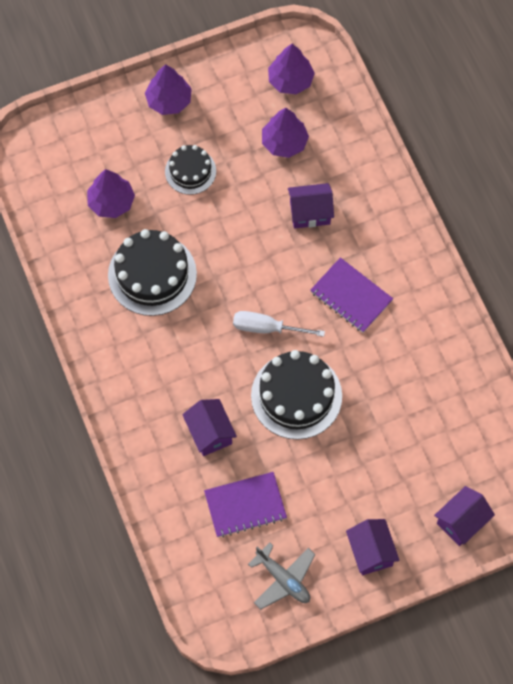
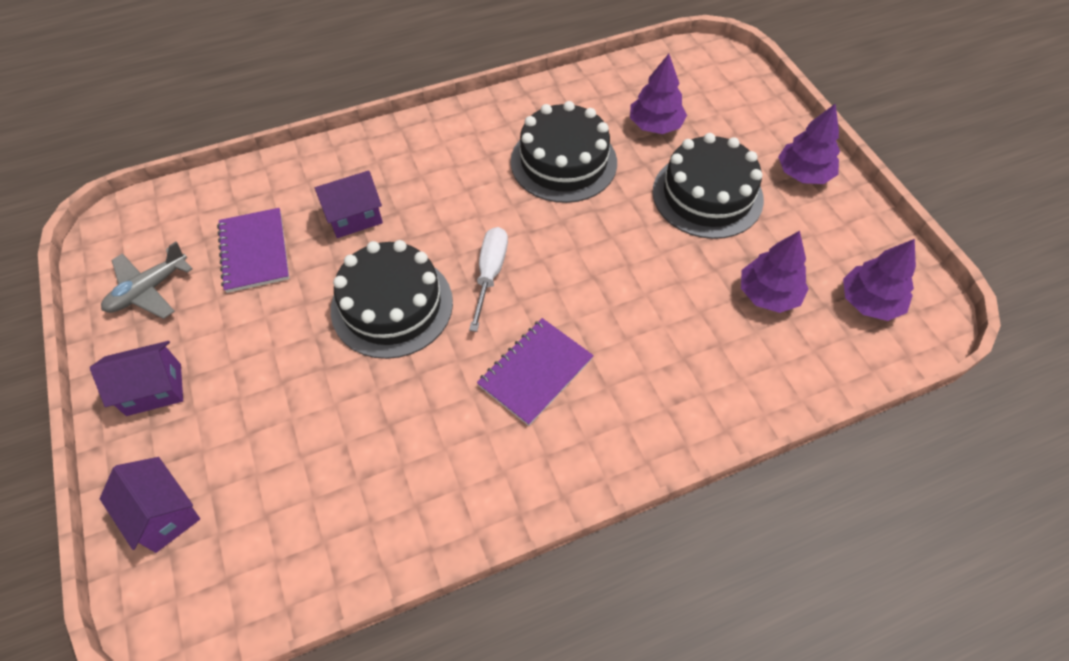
camera: 90 degrees right, 10 degrees down
black cake [165,145,216,195] -> black cake [653,133,764,239], size x1.69
purple house [288,183,334,229] -> none

